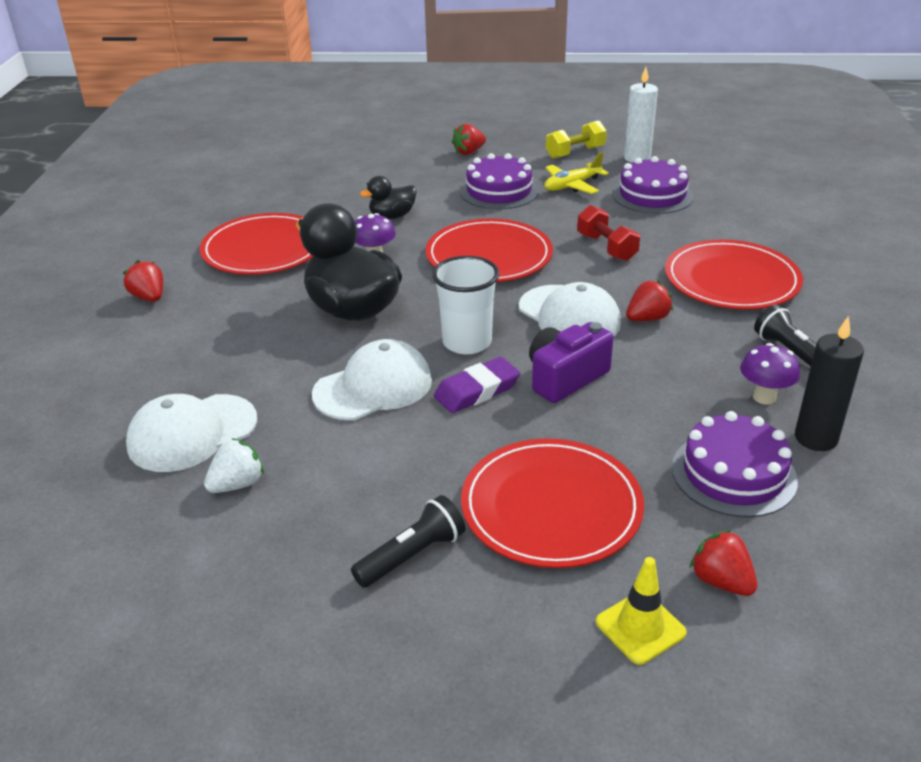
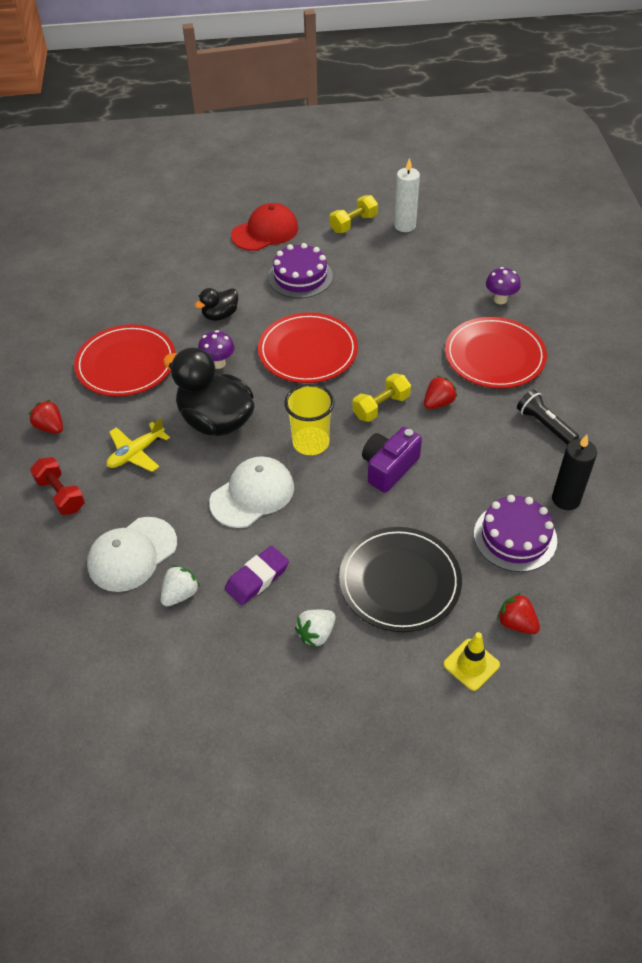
camera: 10 degrees left, 15 degrees up
black flashlight [351,495,465,588] -> white strawberry [295,610,336,648]
white cup [432,256,499,355] -> yellow cup [284,384,334,455]
purple eraser [434,357,520,413] -> purple eraser moved to [225,546,289,605]
red strawberry [452,124,486,155] -> red cap [231,203,298,251]
red plate [461,438,644,568] -> black plate [339,527,462,632]
white cap [519,282,621,337] -> yellow dumbbell [352,373,411,422]
yellow plane [544,153,609,194] -> yellow plane moved to [107,418,170,472]
red dumbbell [577,205,640,261] -> red dumbbell moved to [30,457,85,515]
purple cake [612,156,694,214] -> none
purple mushroom [740,343,800,404] -> purple mushroom moved to [486,267,521,304]

